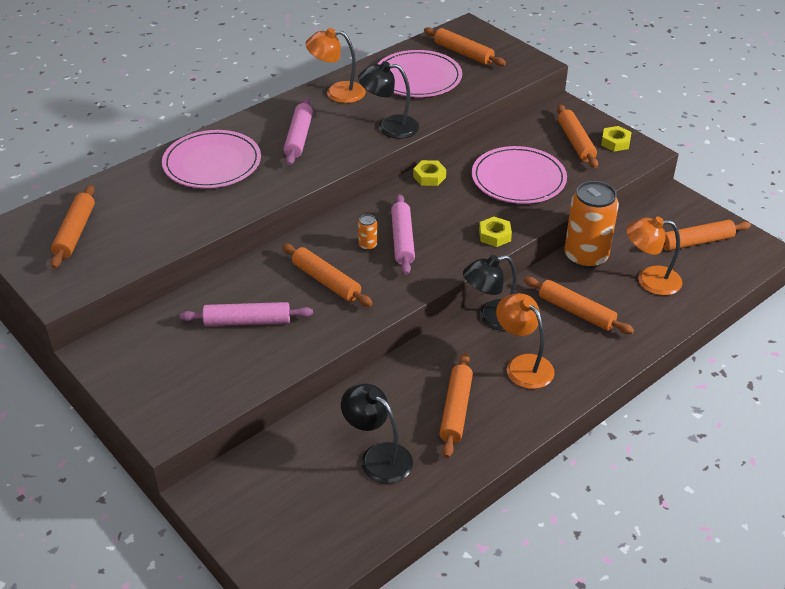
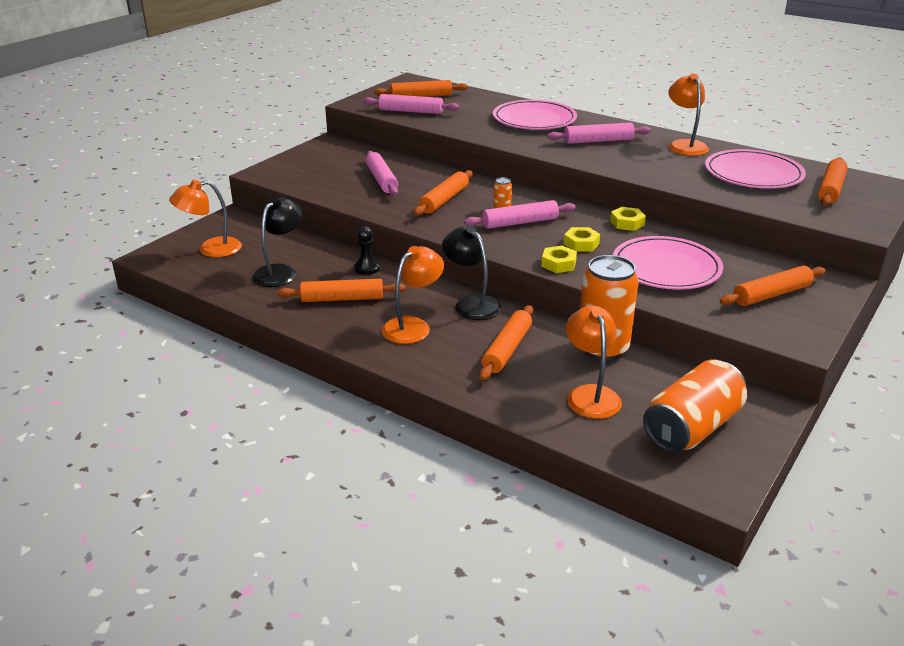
camera: 75 degrees right, 10 degrees down
black lamp [358,61,419,139] -> none
yellow nut [601,126,632,152] -> yellow nut moved to [564,227,600,252]
orange rolling pin [663,220,751,251] -> orange can [643,360,747,453]
none -> orange lamp [169,180,242,257]
none -> black pawn [354,227,380,275]
none -> pink rolling pin [363,94,460,114]

